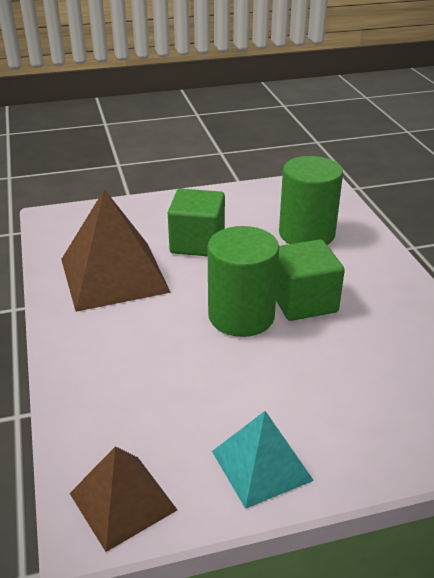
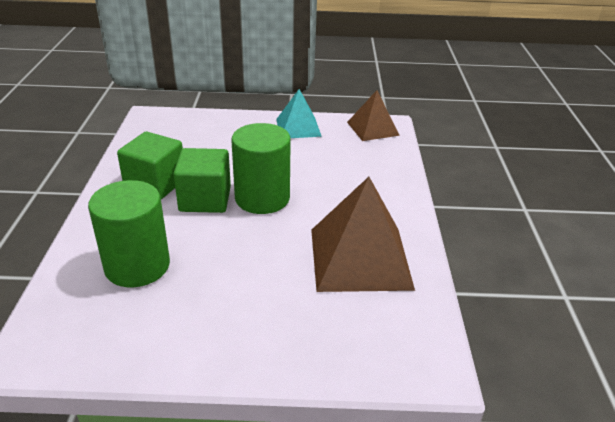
camera: 165 degrees left, 0 degrees up
green cube [168,189,225,256] -> green cube moved to [117,132,183,199]

